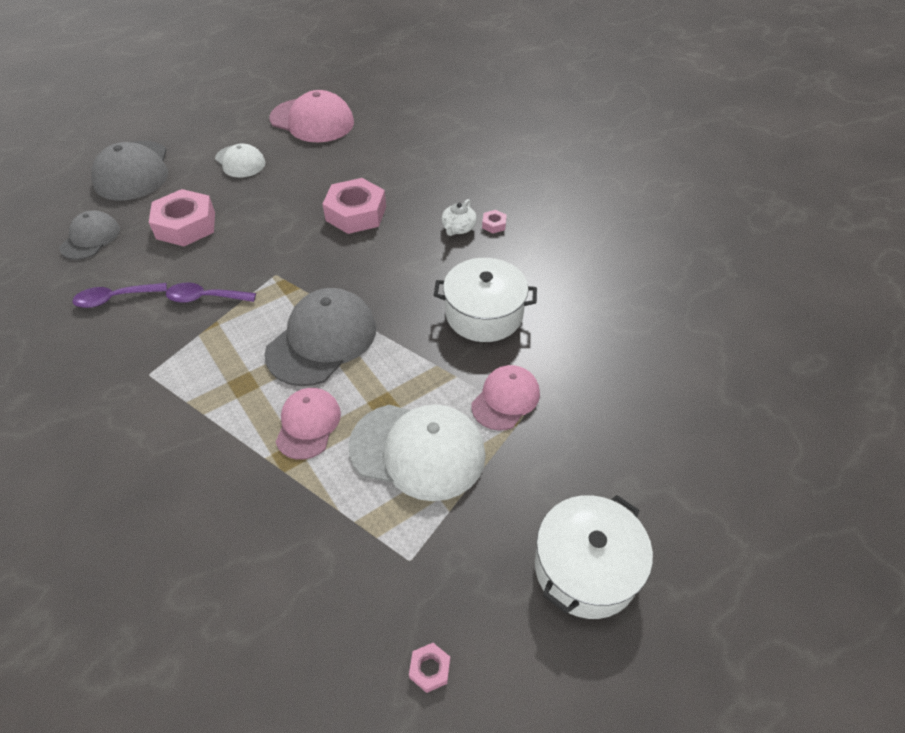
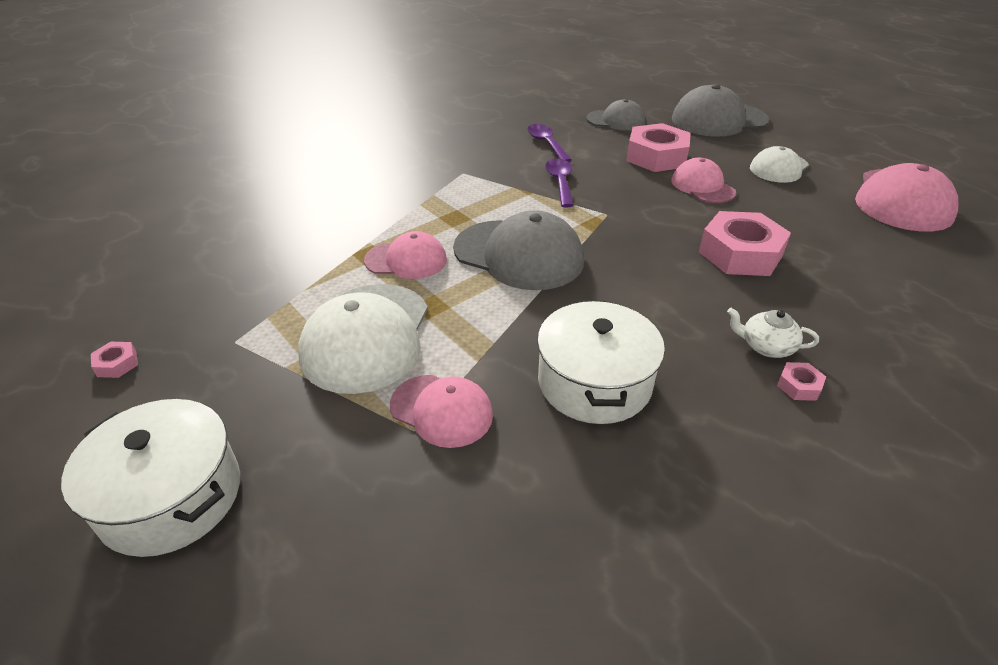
camera: 85 degrees right, 10 degrees down
none -> pink cap [671,158,736,203]

